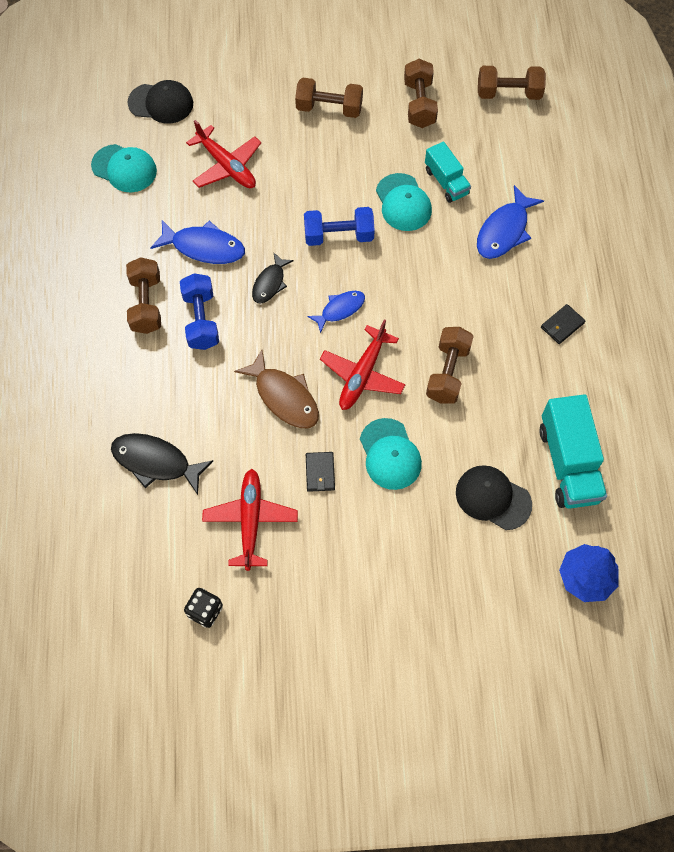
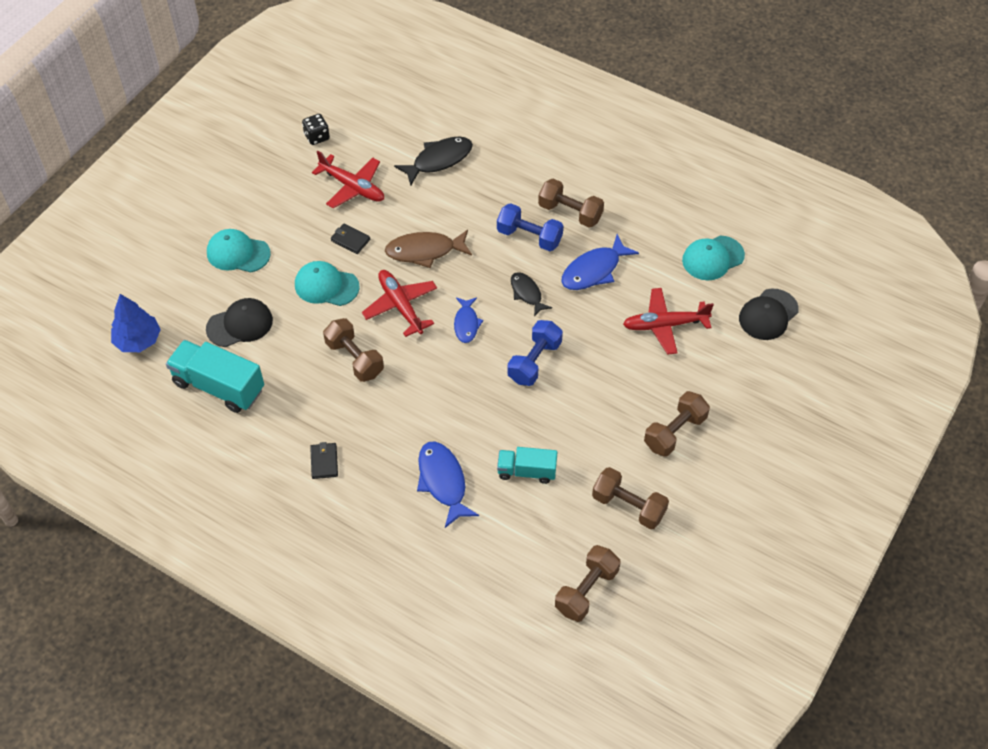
camera: 125 degrees right, 10 degrees down
turquoise cap [376,173,432,231] -> turquoise cap moved to [207,229,271,272]

